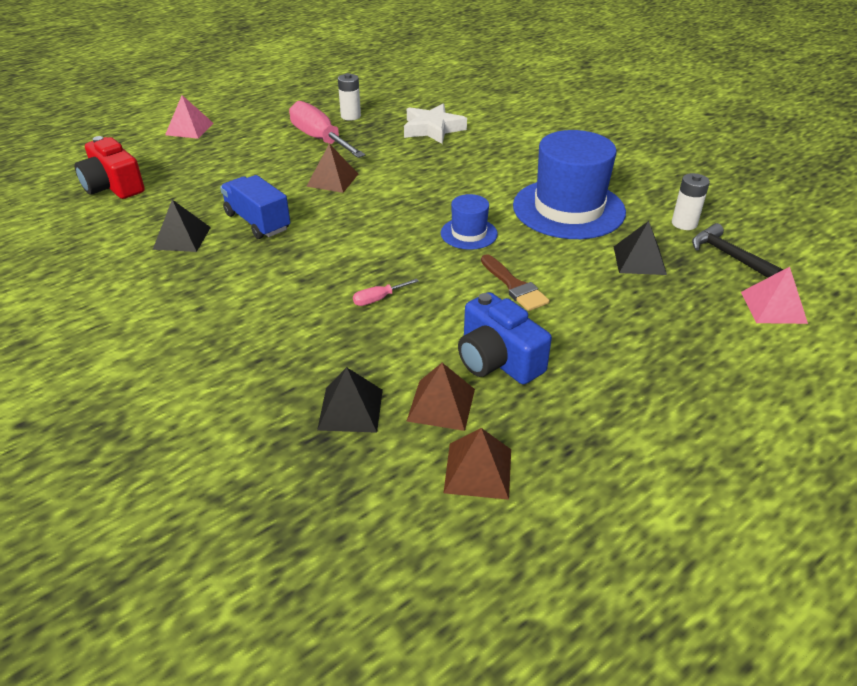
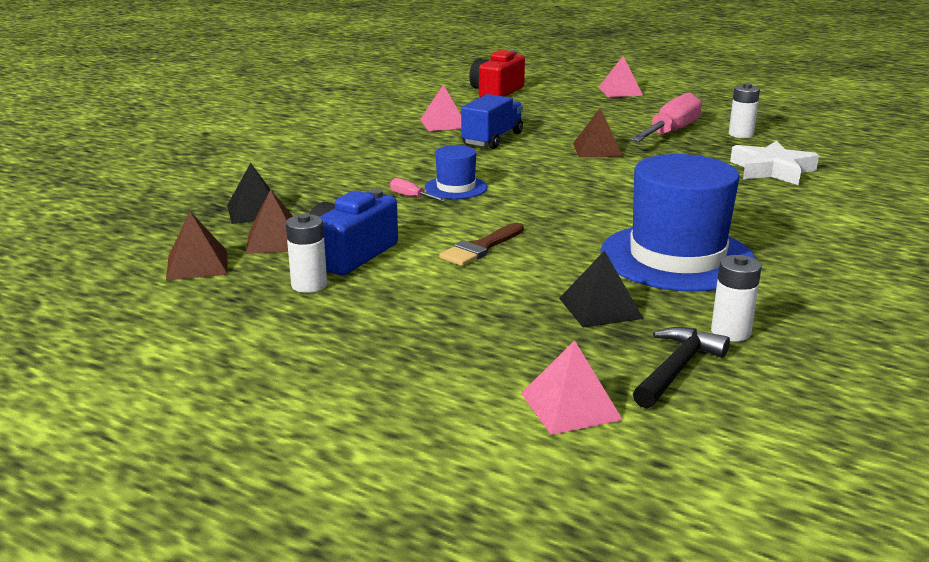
camera: 70 degrees right, 15 degrees down
black pyramid [153,200,211,252] -> pink pyramid [420,84,461,131]
blue hat [441,194,498,250] -> blue hat moved to [425,145,487,199]
none -> white battery [286,214,327,293]

